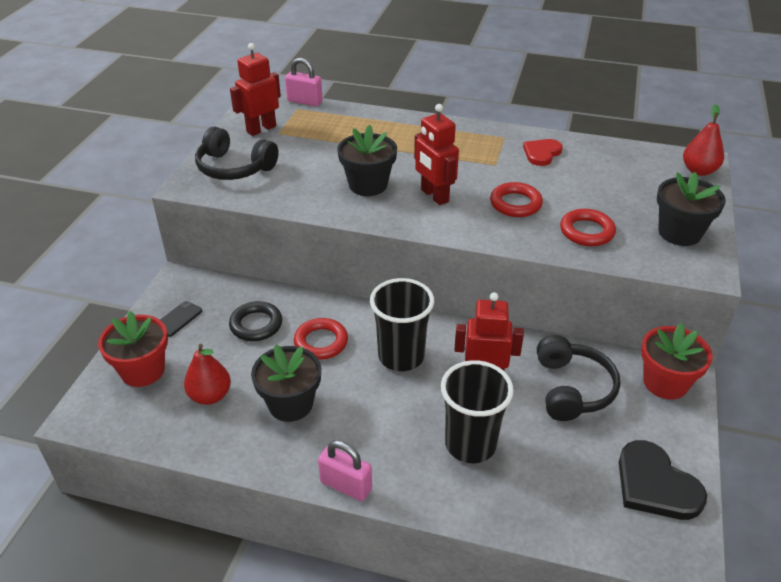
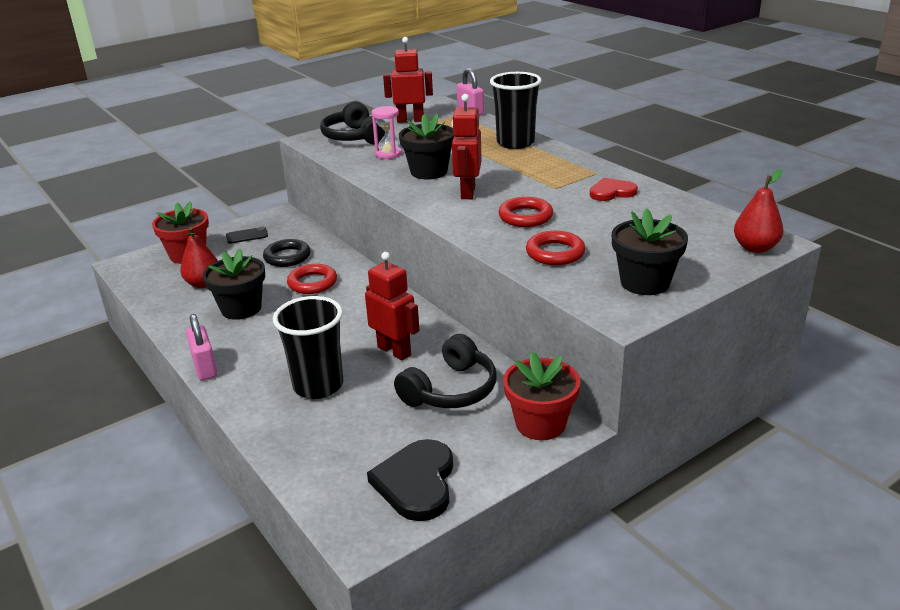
camera: 40 degrees right, 10 degrees down
black cup [370,278,434,371] -> black cup moved to [490,72,542,149]
none -> pink hourglass [372,106,402,159]

